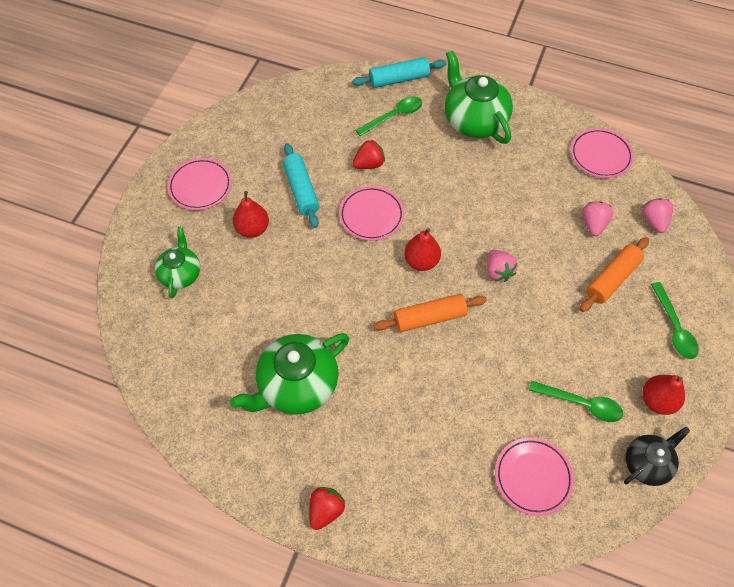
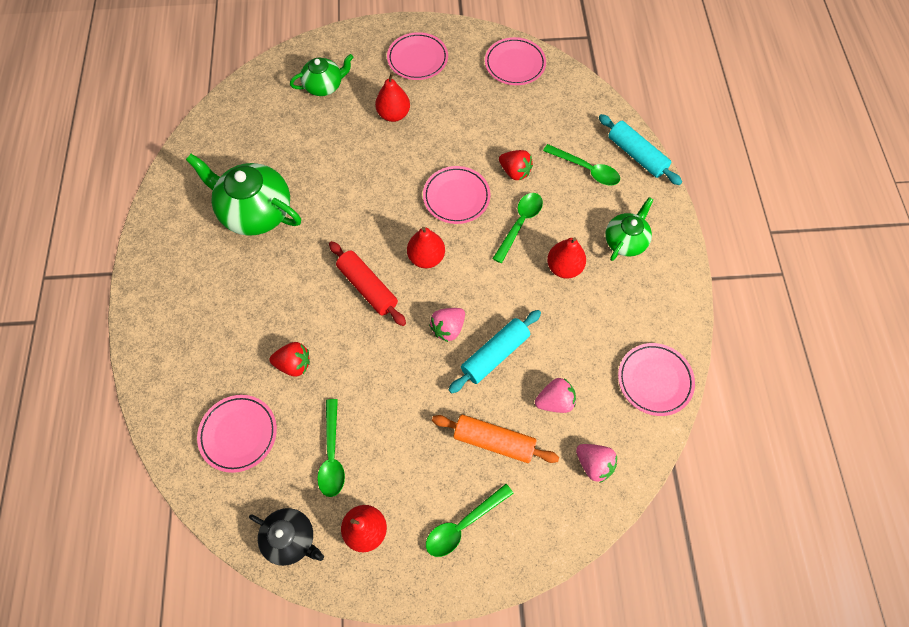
camera: 65 degrees right, 5 degrees up
turquoise rolling pin [283,143,319,228] -> turquoise rolling pin moved to [449,310,541,394]
red strawberry [309,487,345,530] -> red strawberry moved to [269,342,310,377]
orange rolling pin [374,294,487,332] -> red rolling pin [329,241,406,326]
green teapot [445,50,513,144] -> green teapot [605,197,654,261], size x0.59
pink strawberry [641,198,673,233] -> pink strawberry turned 75 degrees clockwise [576,444,617,483]
none -> pink plate [485,37,546,85]
none -> green spoon [492,193,543,263]
none -> red pear [547,237,586,279]

